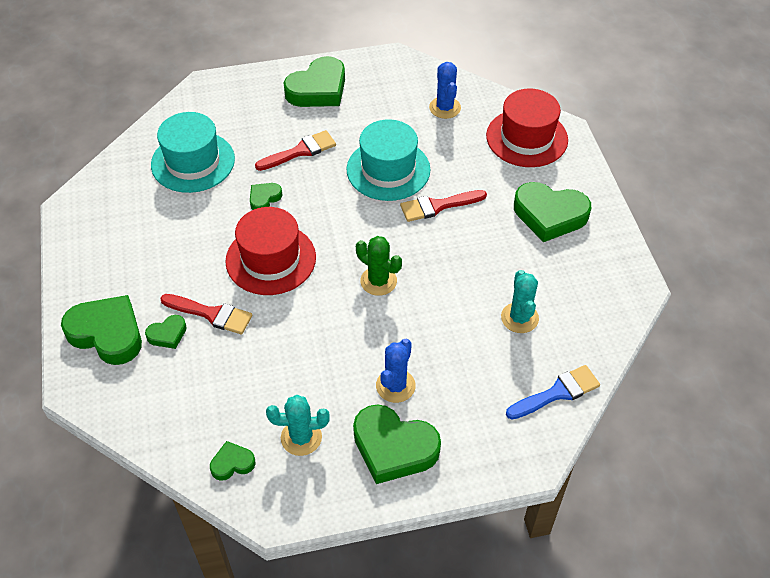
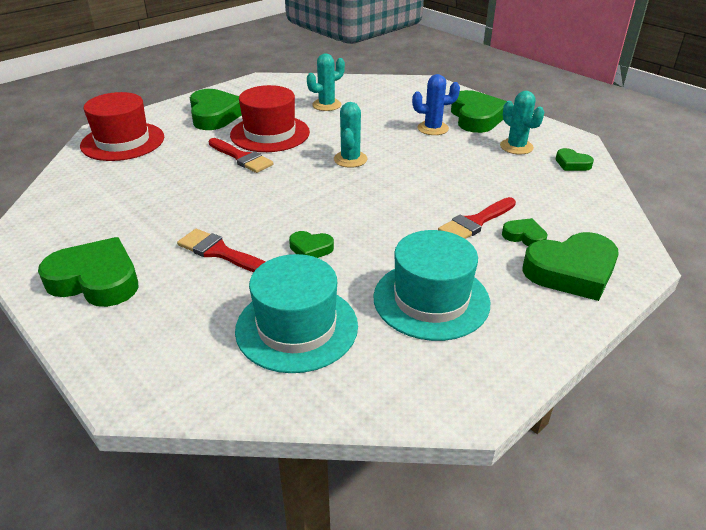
camera: 120 degrees left, 15 degrees down
green heart [61,295,142,365] -> green heart turned 105 degrees counterclockwise [522,232,619,301]
red brush [160,294,252,334] -> red brush turned 120 degrees counterclockwise [438,197,516,239]
red hat [225,207,316,295] -> red hat moved to [230,85,310,152]
turquoise hat [347,119,430,201] -> turquoise hat moved to [373,230,490,341]
green cactus [356,236,402,296] -> turquoise cactus [334,102,368,168]
blue cactus [429,62,461,119] -> none
blue brush [506,365,600,419] -> none

